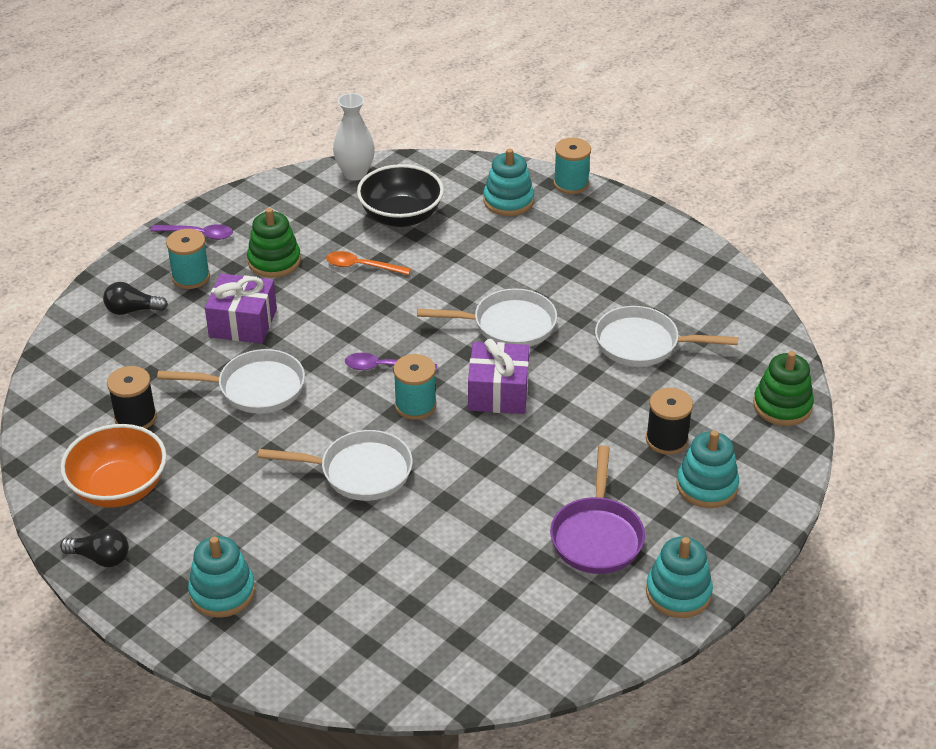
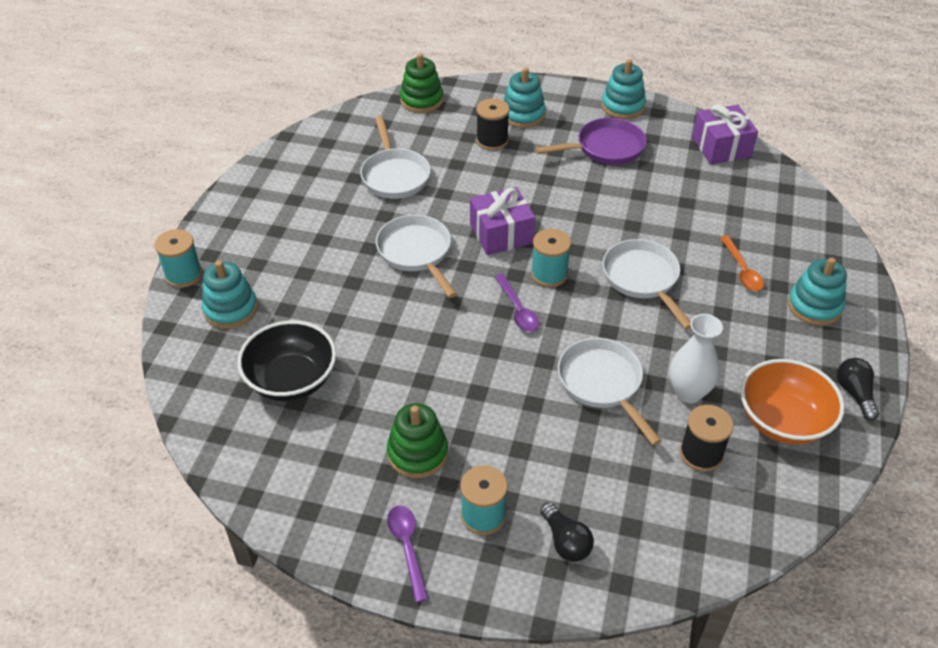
camera: 115 degrees left, 5 degrees up
purple gift [205,274,277,344] -> purple gift moved to [692,104,758,164]
orange spoon [326,251,411,275] -> orange spoon moved to [720,235,764,291]
white vase [333,93,375,180] -> white vase moved to [669,314,723,403]

